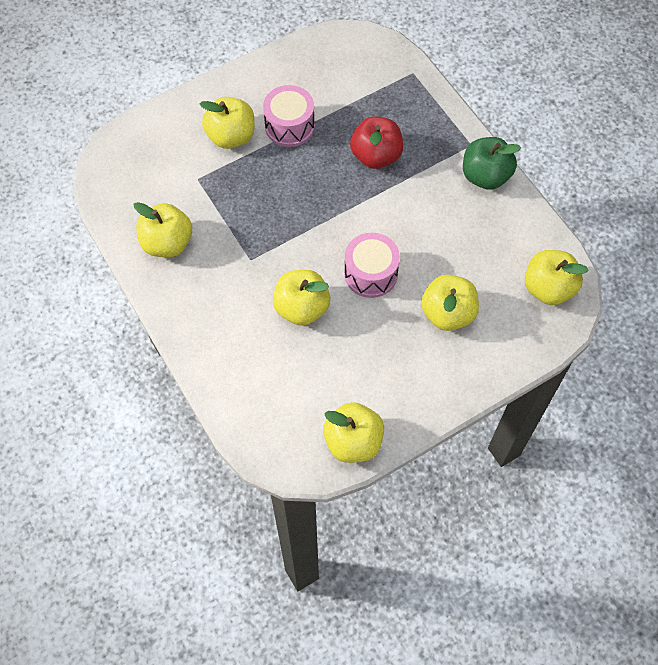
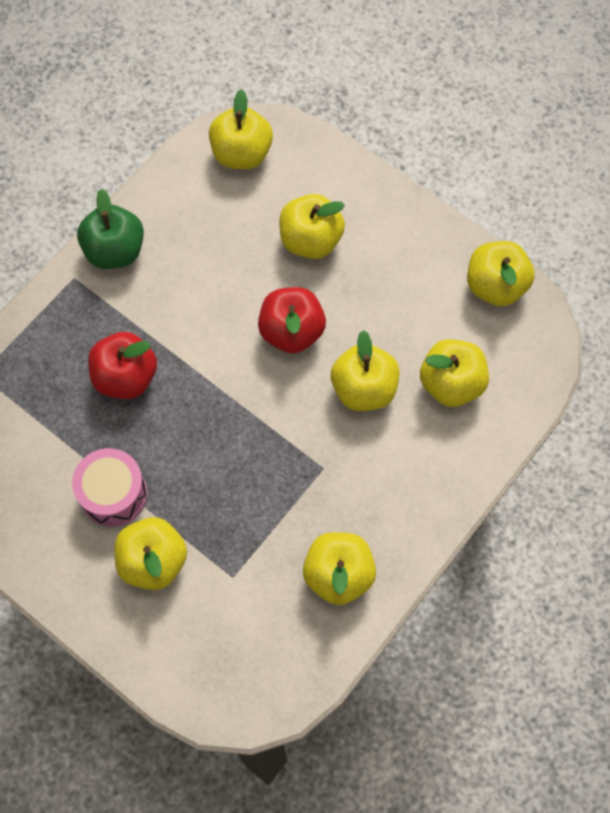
camera: 110 degrees left, 5 degrees up
pink drum [344,233,400,298] -> red apple [258,287,326,353]
none -> yellow apple [420,339,489,407]

